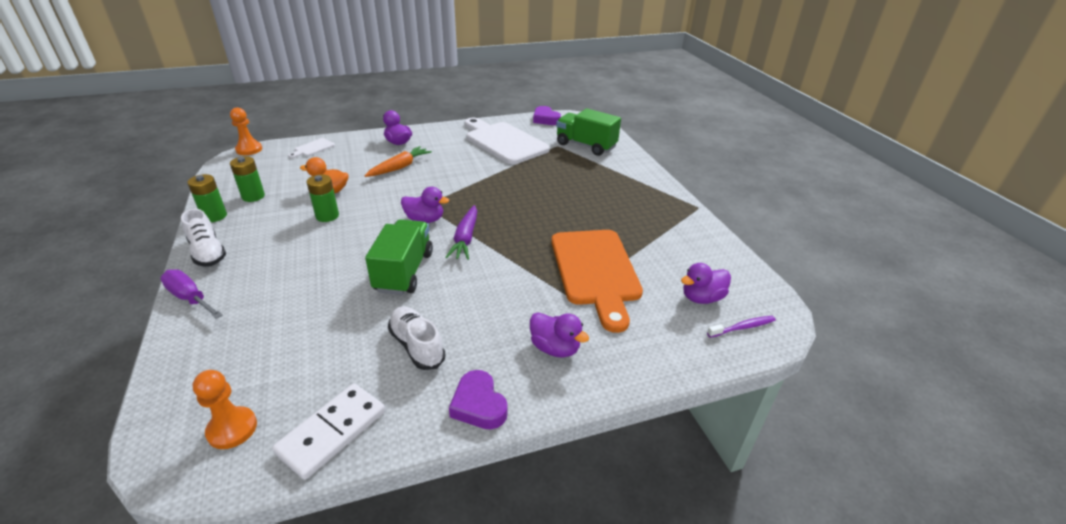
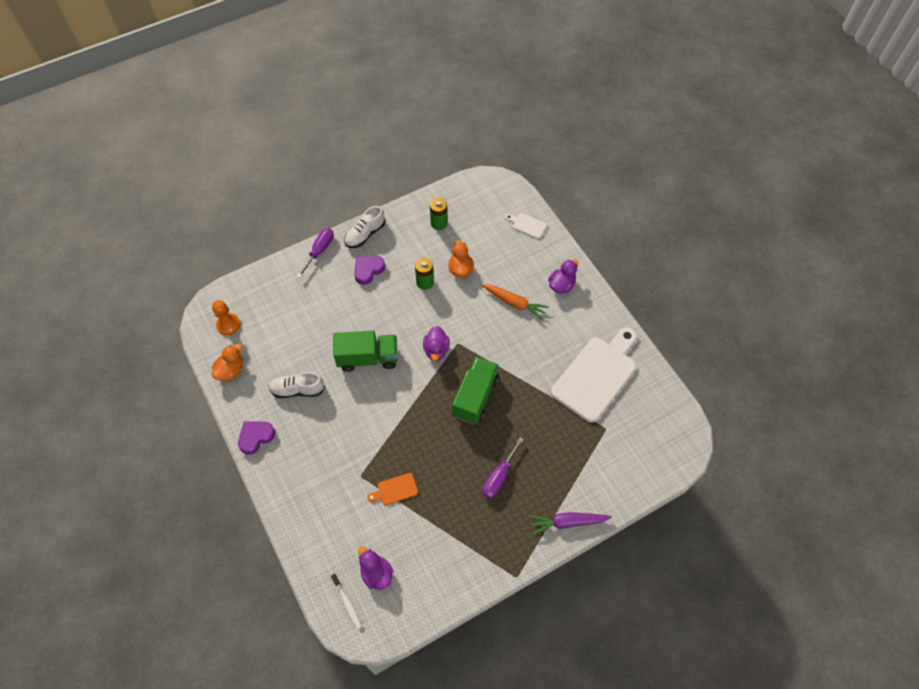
camera: 80 degrees right, 25 degrees up
green battery [187,174,227,222] -> none
orange pawn [230,107,262,155] -> none
white domino [272,383,385,480] -> orange duck [212,344,243,381]
white shoe [388,306,446,370] -> white shoe turned 135 degrees counterclockwise [268,372,325,398]
purple carrot [445,205,477,260] -> purple carrot moved to [530,512,612,535]
purple duck [530,312,589,358] -> none
purple heart [533,106,561,125] -> purple heart moved to [354,256,385,285]
orange cutting board [552,230,643,333] -> orange cutting board [367,473,418,505], size x0.42
green truck [556,108,621,156] -> green truck moved to [452,357,499,424]
purple toothbrush [707,316,776,338] -> white toothbrush [331,574,362,629]
none -> purple screwdriver [483,437,524,499]

